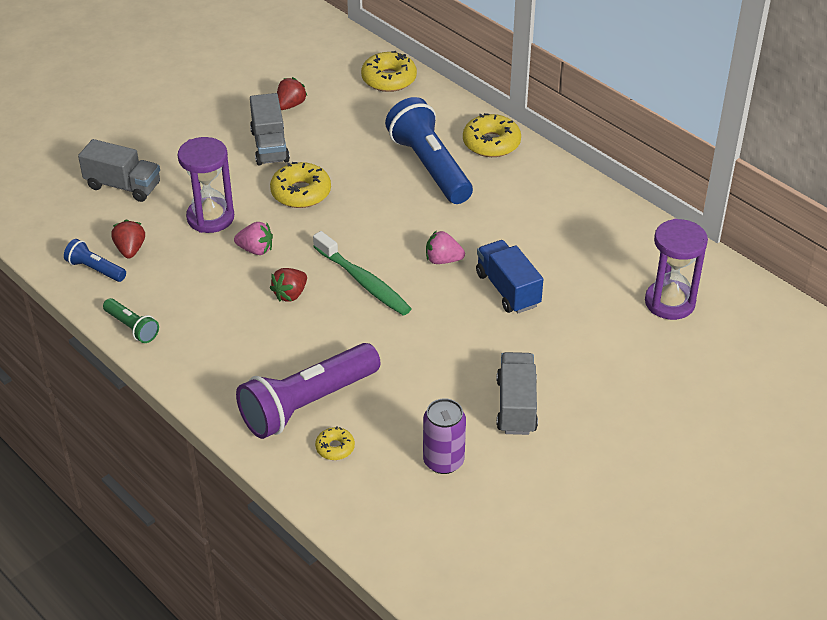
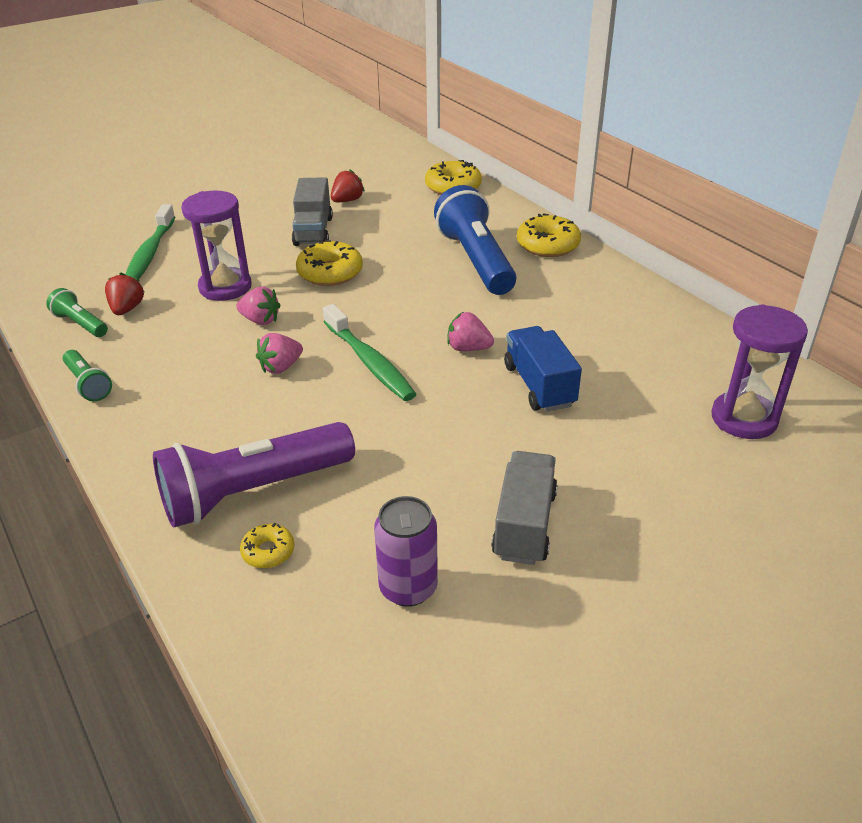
camera: 10 degrees right, 5 degrees down
blue flashlight [64,239,126,282] -> green flashlight [46,288,108,337]
grey truck [78,139,160,202] -> green toothbrush [125,204,175,279]
red strawberry [270,268,307,302] -> pink strawberry [256,333,303,374]

